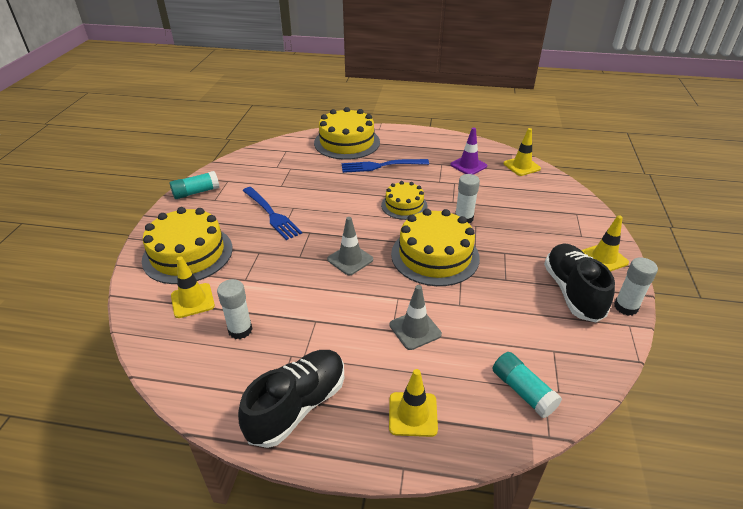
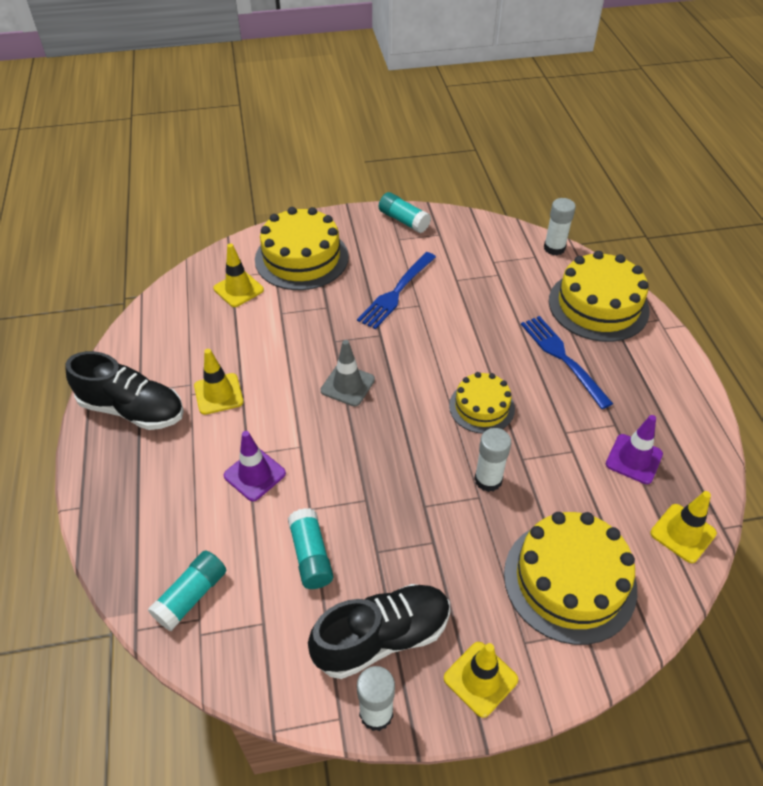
camera: 70 degrees right, 10 degrees up
white glue stick [217,279,253,339] -> white glue stick moved to [544,198,576,255]
yellow traffic cone [389,369,438,437] -> yellow traffic cone moved to [194,349,243,415]
grey traffic cone [390,285,442,350] -> purple traffic cone [224,431,286,501]
yellow cake [391,209,480,286] -> yellow cake moved to [504,512,637,645]
none -> turquoise glue stick [288,508,333,589]

